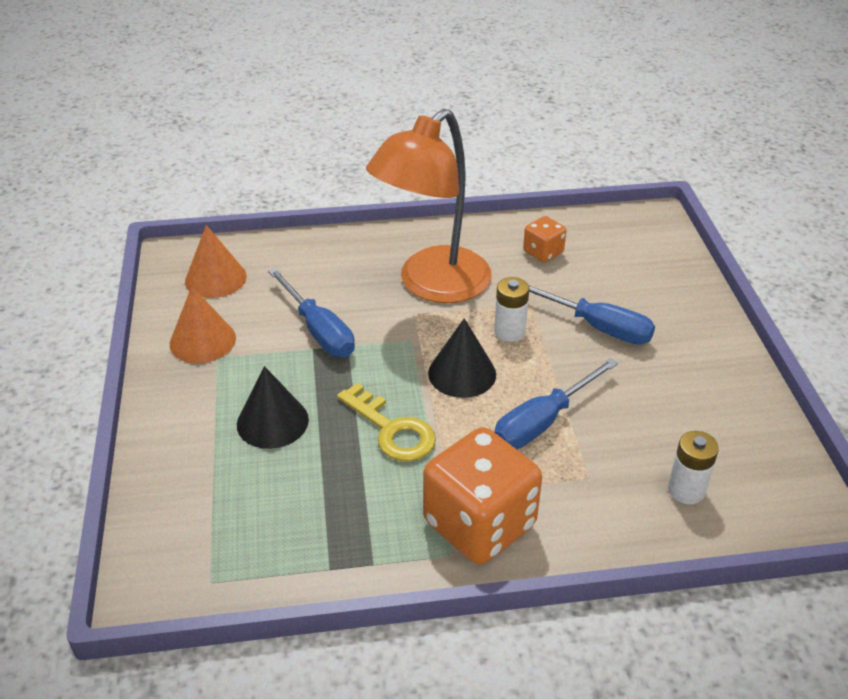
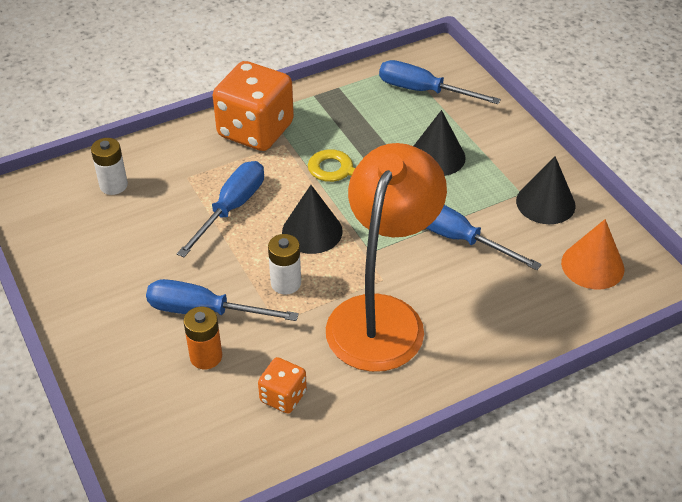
camera: 160 degrees right, 5 degrees up
orange cone [170,286,236,363] -> black cone [516,156,576,224]
none -> orange battery [183,307,222,369]
none -> blue screwdriver [379,60,501,104]

